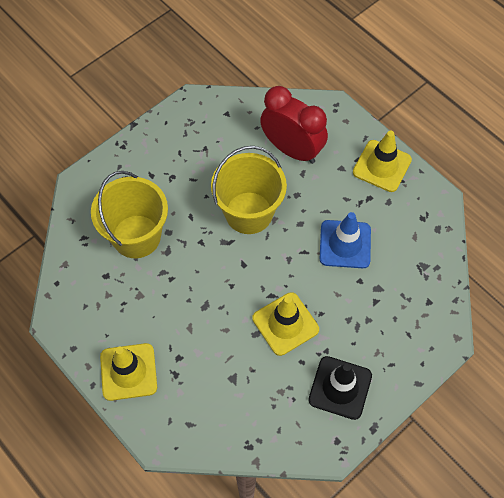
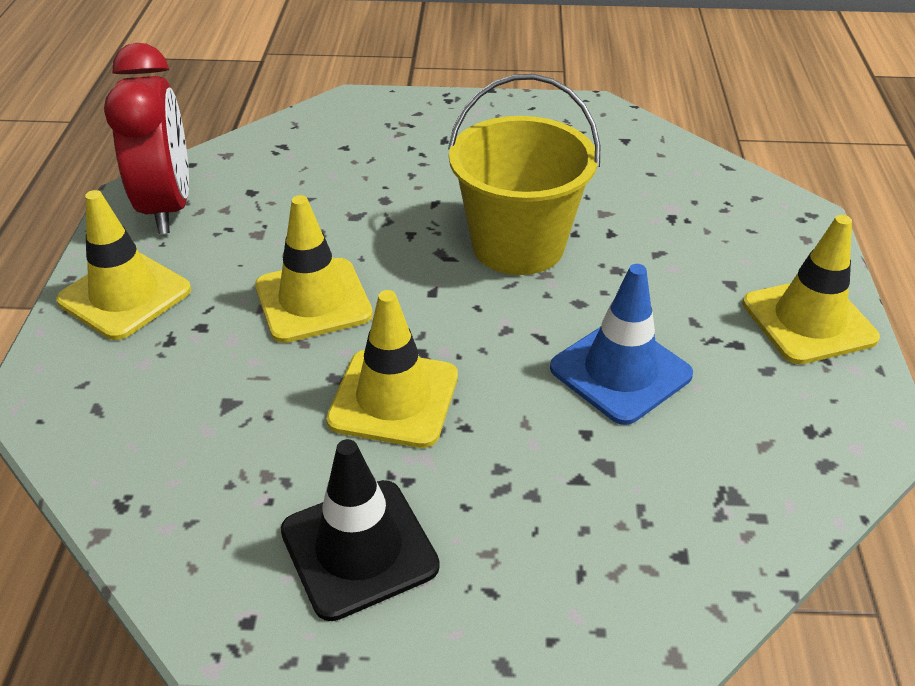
camera: 45 degrees right, 20 degrees down
yellow bucket [91,171,168,258] -> none
red clock [260,86,328,164] -> red clock moved to [104,43,189,234]
none -> yellow traffic cone [255,195,373,343]

